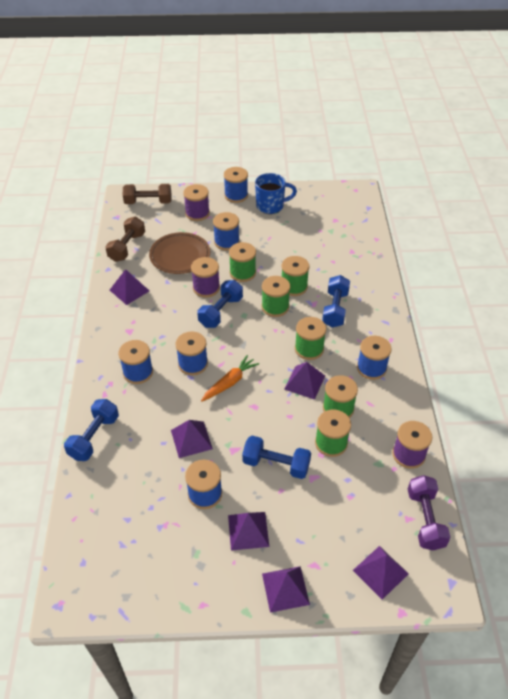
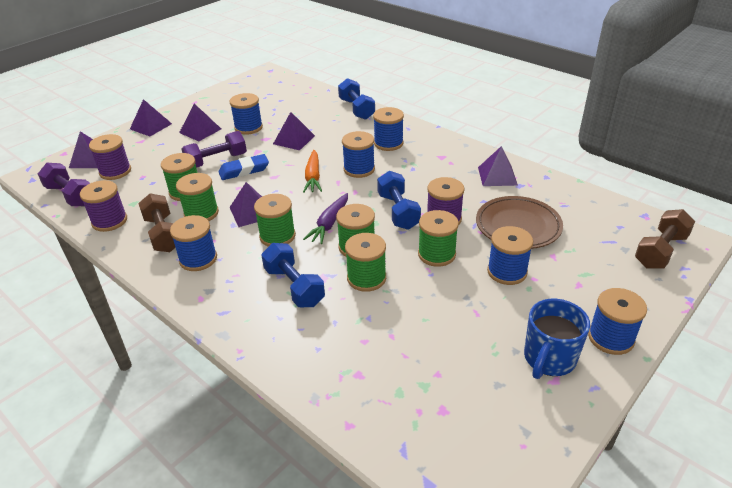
camera: 135 degrees right, 10 degrees down
brown dumbbell [105,217,145,262] -> brown dumbbell moved to [138,193,175,252]
purple spool [183,184,210,221] -> purple spool moved to [89,134,131,180]
blue dumbbell [242,436,311,479] -> purple dumbbell [182,131,247,168]
none -> blue eraser [218,154,269,180]
none -> purple carrot [303,193,348,244]

